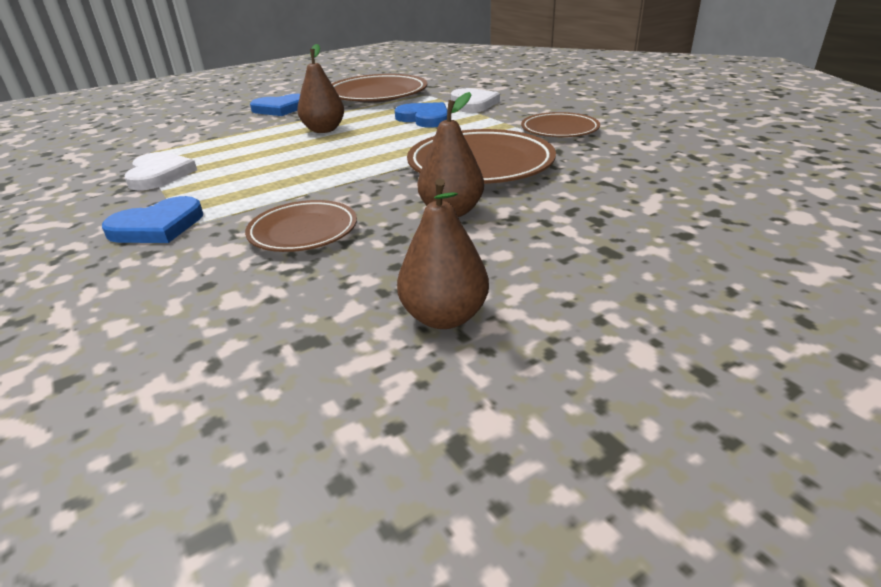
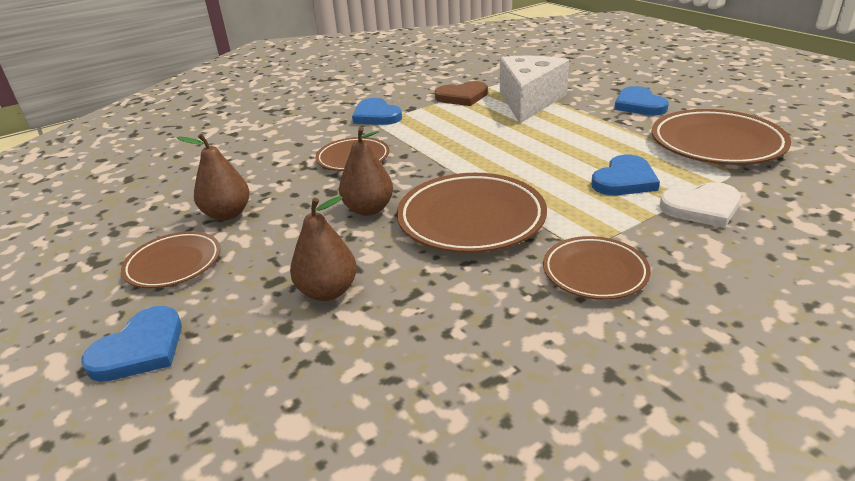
camera: 90 degrees right, 0 degrees up
white heart [125,152,197,190] -> brown heart [435,81,488,106]
brown pear [297,44,344,133] -> brown pear moved to [290,196,357,301]
none -> blue heart [81,306,182,382]
none -> brown plate [121,231,221,288]
none -> white cheese [500,56,569,123]

